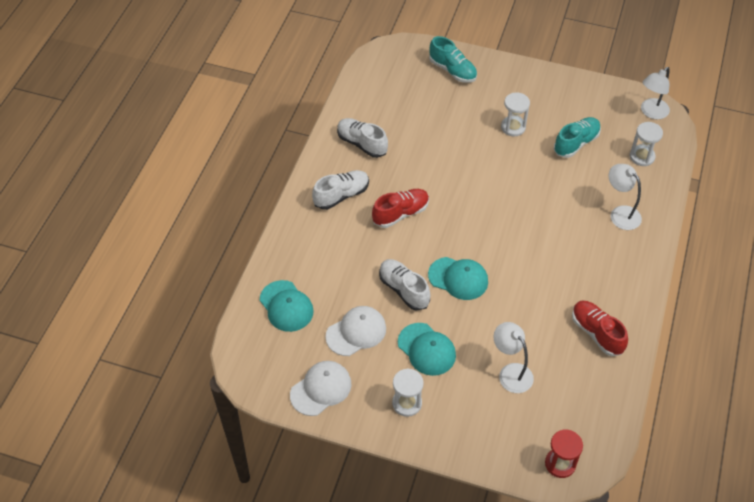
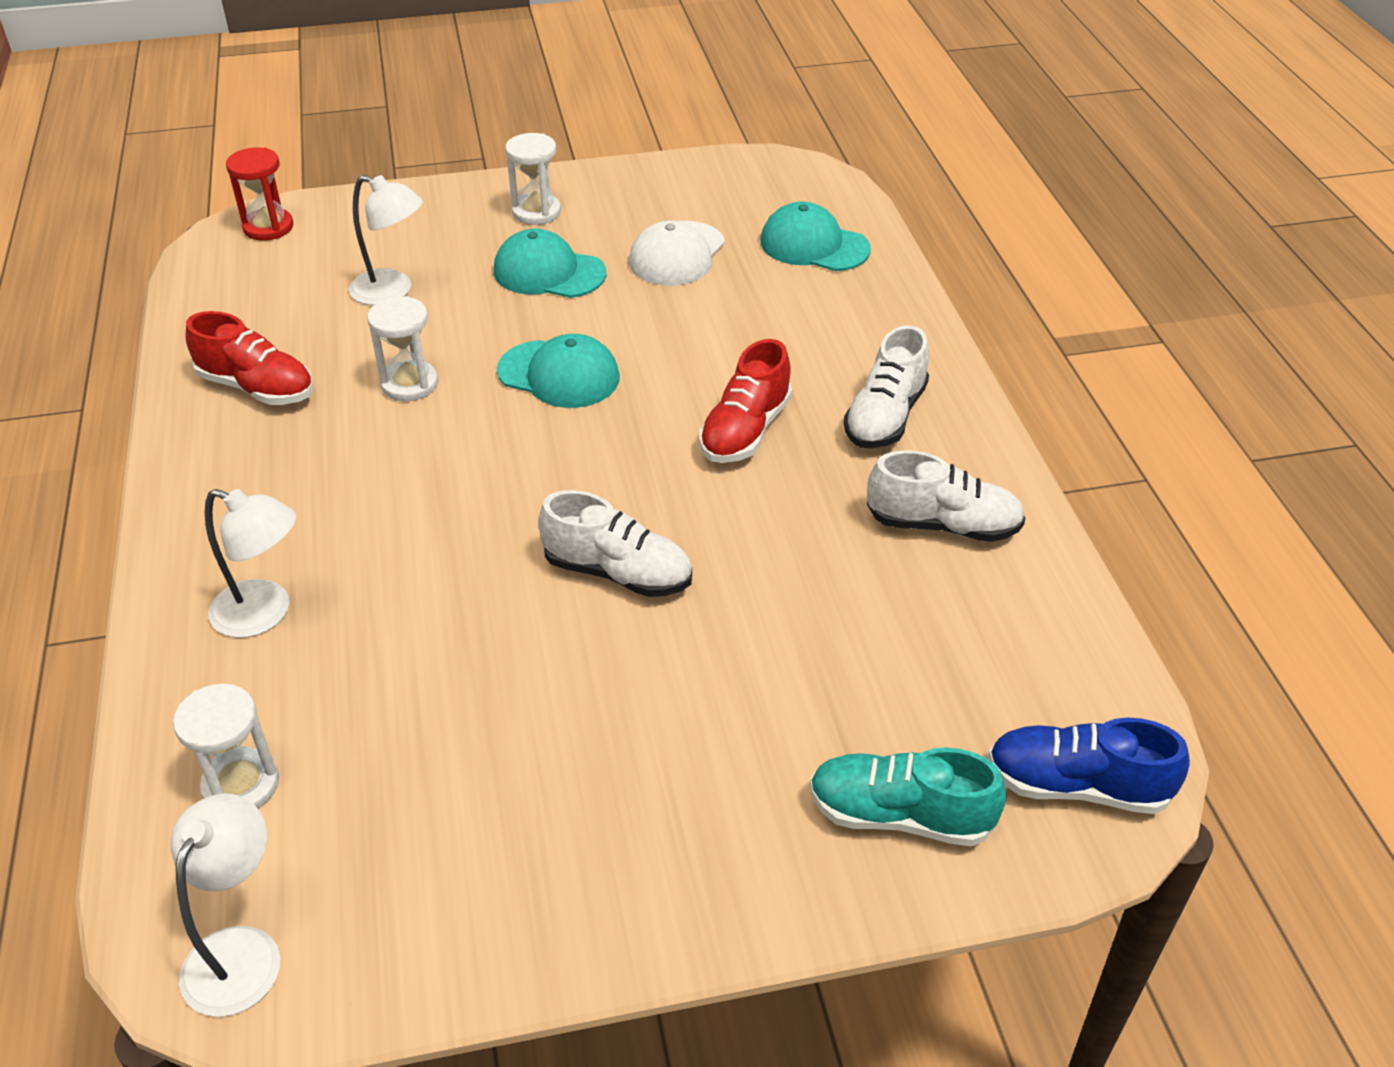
camera: 150 degrees right, 10 degrees down
white cap [290,361,351,416] -> none
white shoe [379,259,431,311] -> white shoe moved to [538,490,692,597]
turquoise cap [428,257,488,300] -> turquoise cap turned 150 degrees counterclockwise [497,334,620,408]
white hourglass [501,92,530,136] -> white hourglass moved to [367,296,438,401]
turquoise shoe [554,117,601,158] -> none
none -> blue shoe [988,717,1190,814]

